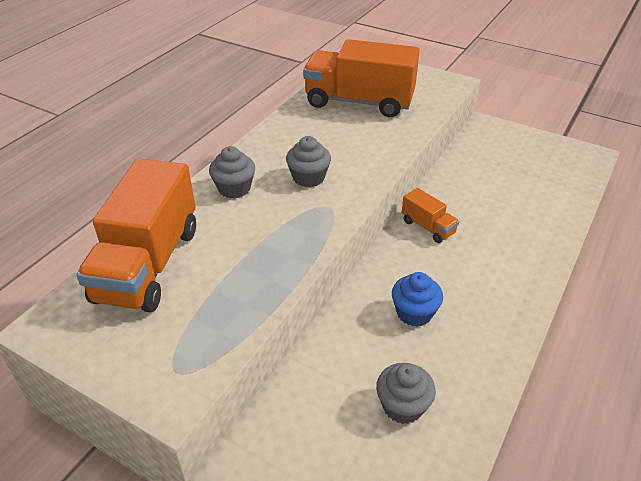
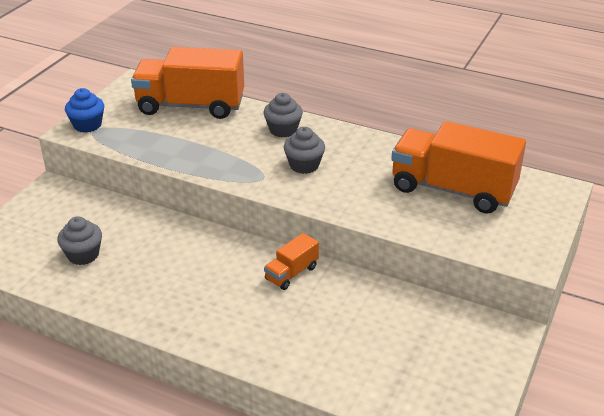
camera: 85 degrees right, 5 degrees down
orange truck [303,39,420,117] -> orange truck turned 75 degrees counterclockwise [391,121,526,214]
blue cupcake [392,272,443,327] -> blue cupcake moved to [65,88,104,133]

